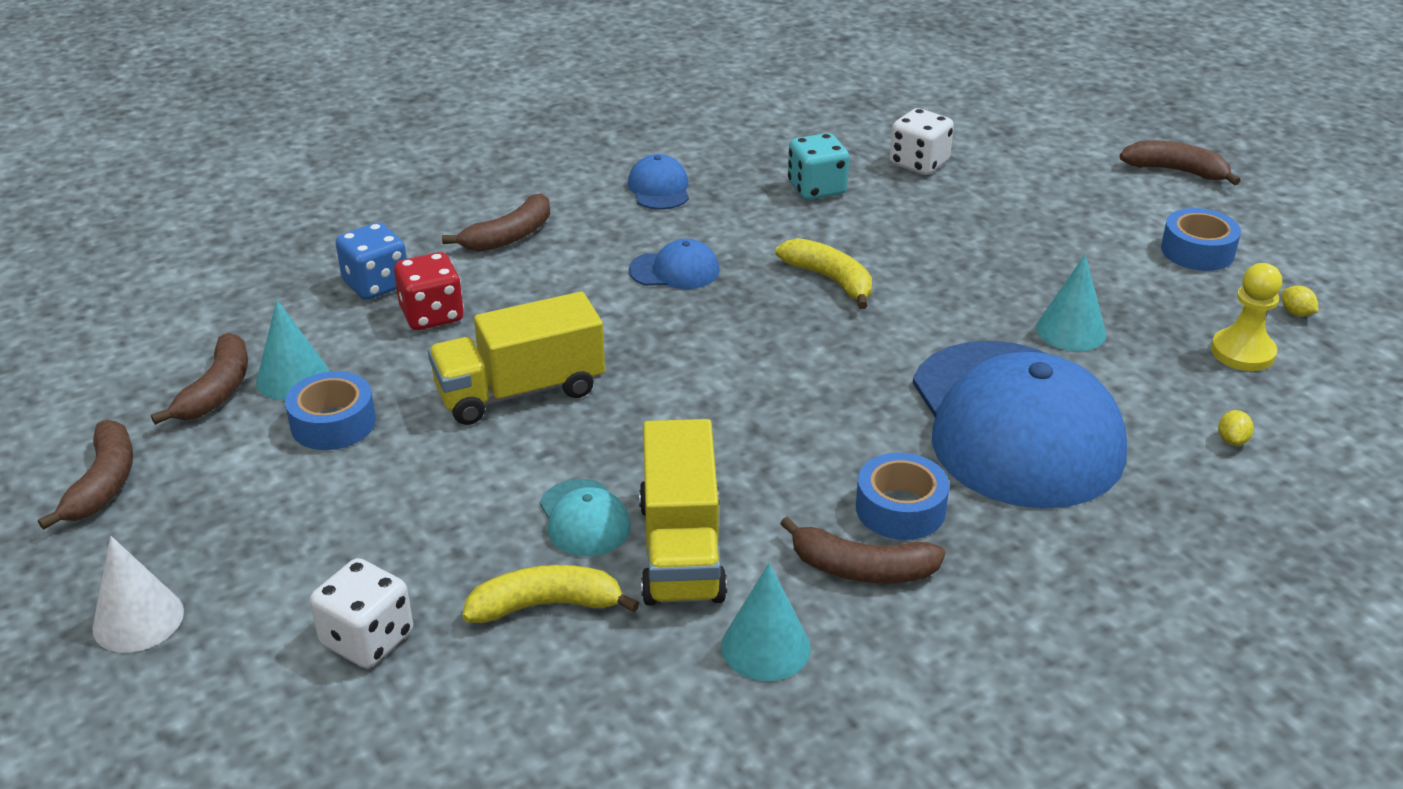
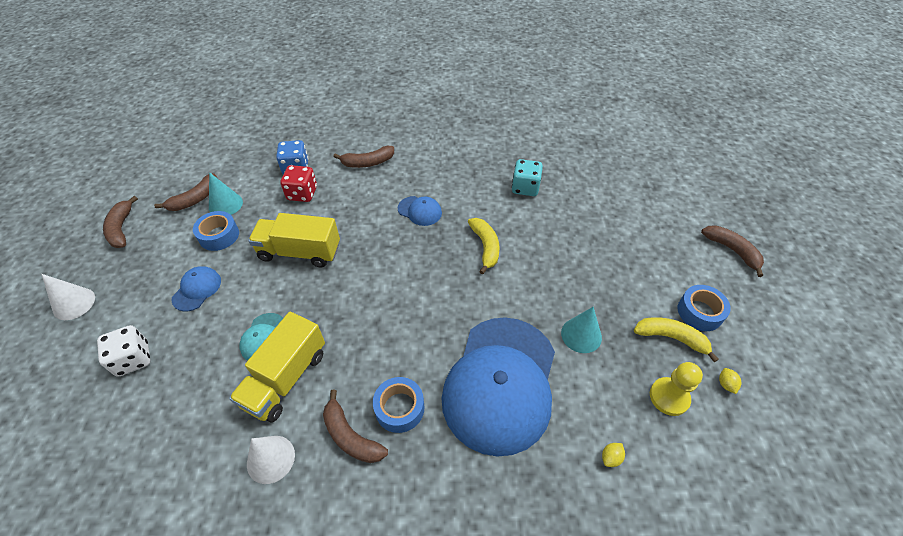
camera: 30 degrees right, 15 degrees up
brown banana [38,420,133,530] -> brown banana turned 135 degrees clockwise [103,196,138,248]
yellow banana [462,565,639,623] -> yellow banana moved to [634,317,719,362]
blue cap [628,154,689,210] -> blue cap moved to [171,266,221,311]
turquoise cone [721,563,811,681] -> white cone [247,436,295,484]
white dice [889,108,954,175] -> none

